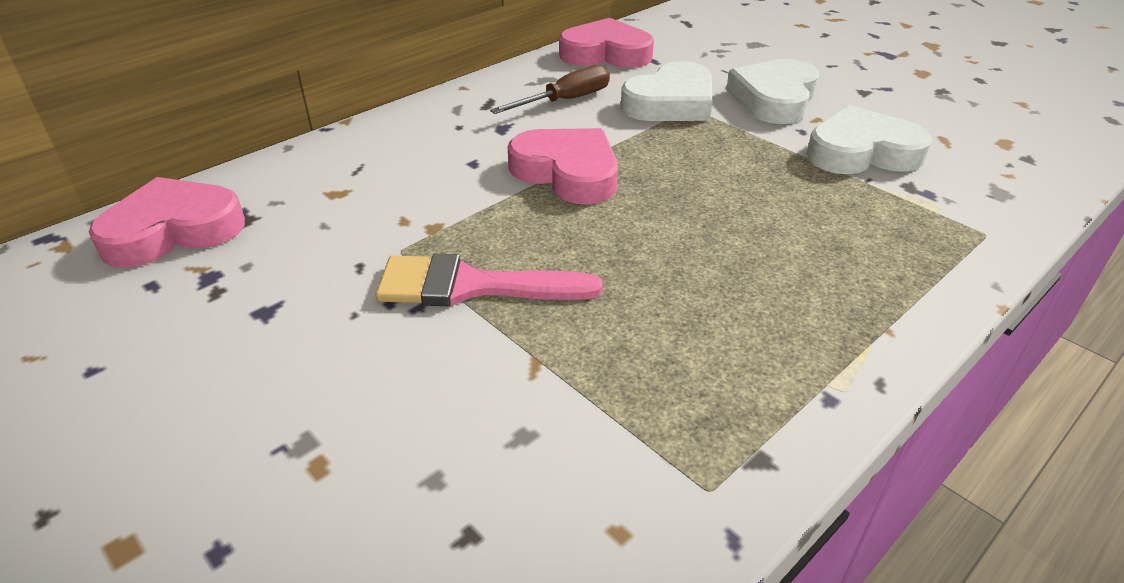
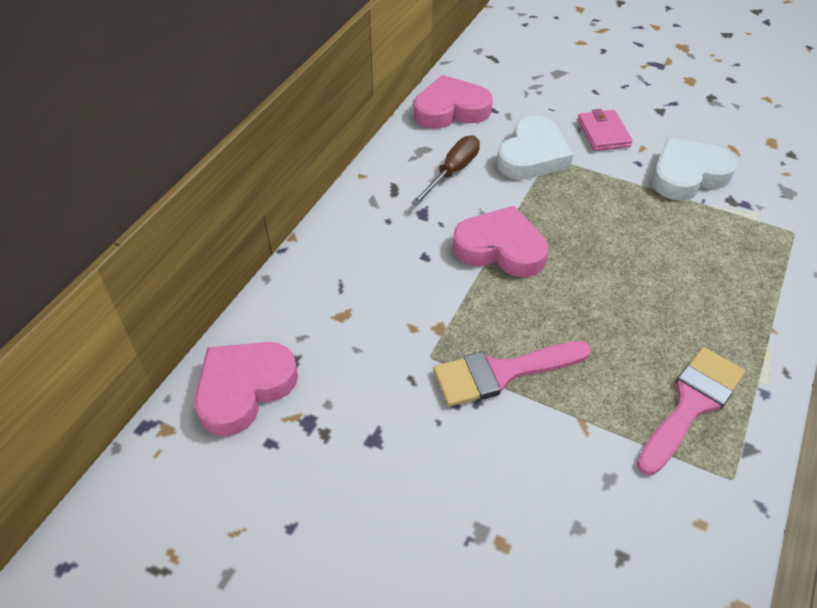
camera: 20 degrees left, 10 degrees up
white heart [726,59,819,124] -> pink wallet [578,109,633,151]
none -> pink brush [637,347,745,475]

